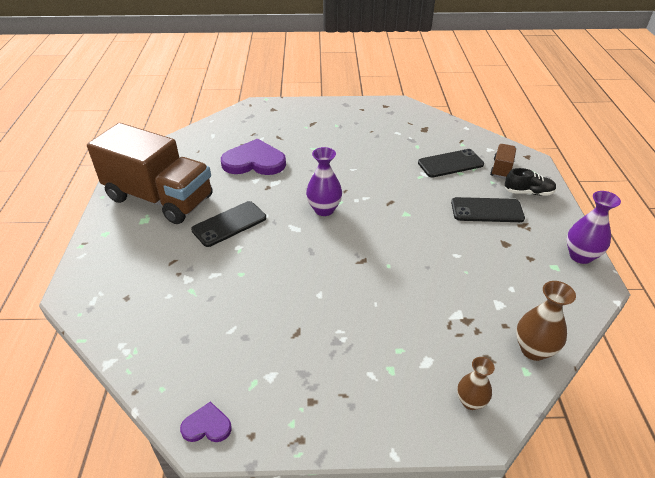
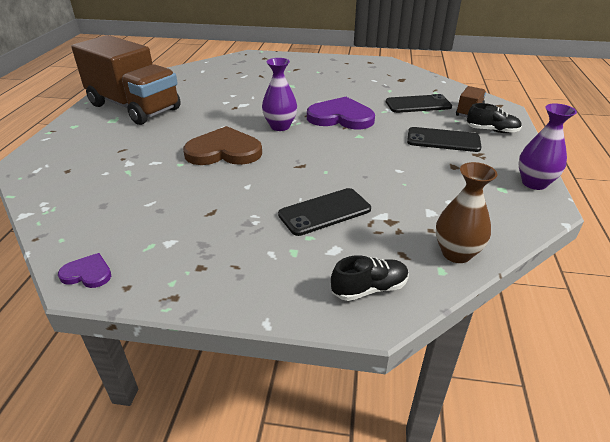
camera: 10 degrees right, 5 degrees down
black phone [191,201,266,247] -> black phone moved to [278,188,371,236]
purple heart [221,139,286,175] -> purple heart moved to [307,97,375,129]
brown vase [457,357,495,410] -> black shoe [331,255,409,301]
none -> brown heart [183,126,262,165]

